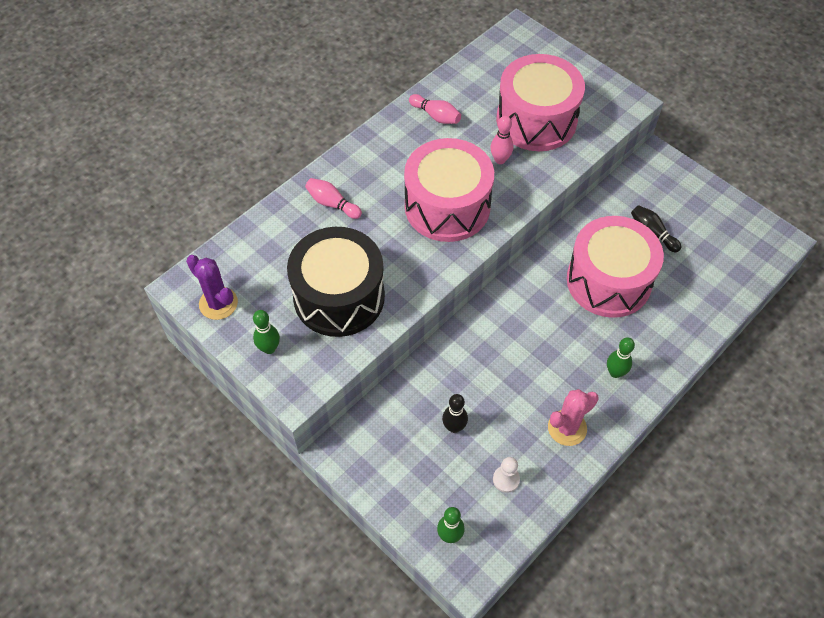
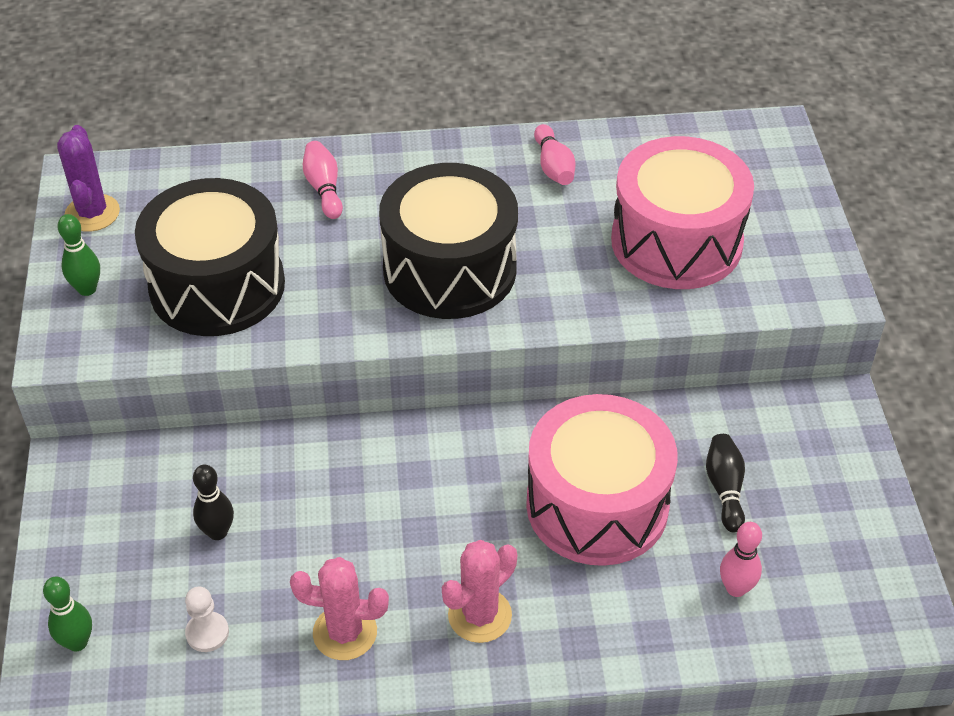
camera: 40 degrees right, 10 degrees down
pink drum [404,138,494,242] -> black drum [379,163,518,319]
pink bowling pin [490,116,513,164] -> pink bowling pin moved to [720,522,762,597]
green bowling pin [607,337,635,378] -> pink cactus [442,540,517,643]

